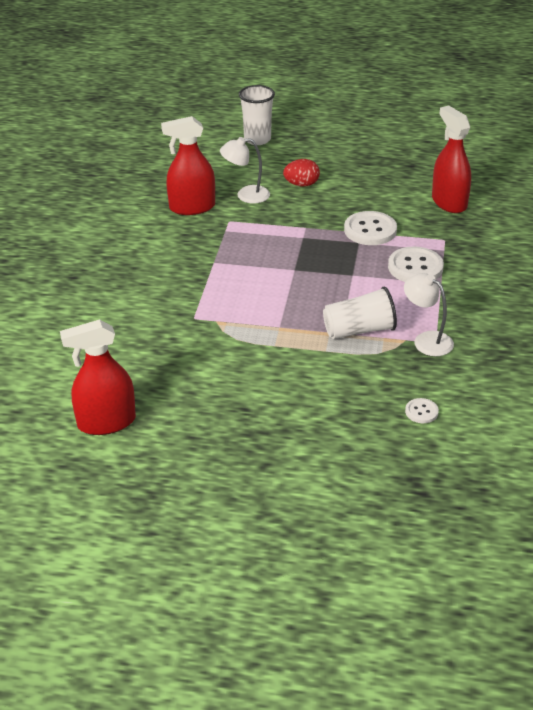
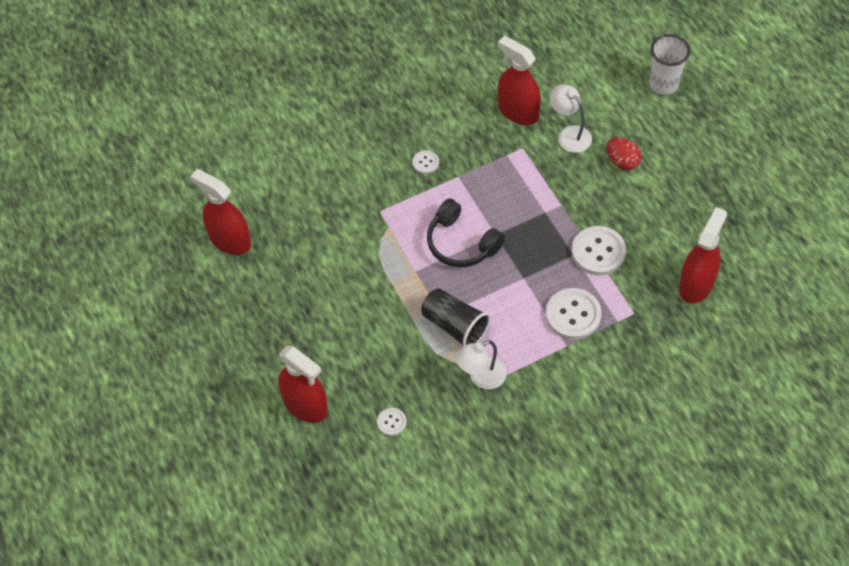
camera: 55 degrees right, 20 degrees up
white cup [323,287,397,339] -> black cup [421,288,490,347]
white lamp [404,273,454,356] -> white lamp turned 135 degrees counterclockwise [455,340,507,389]
none -> red spray bottle [278,346,328,423]
none -> white button [412,150,439,174]
none -> black headphones [427,199,505,267]

